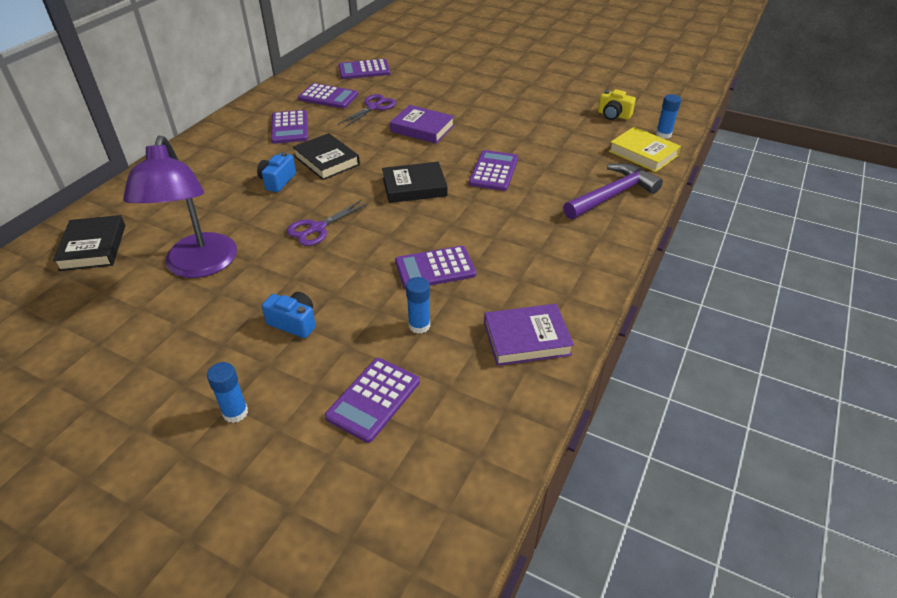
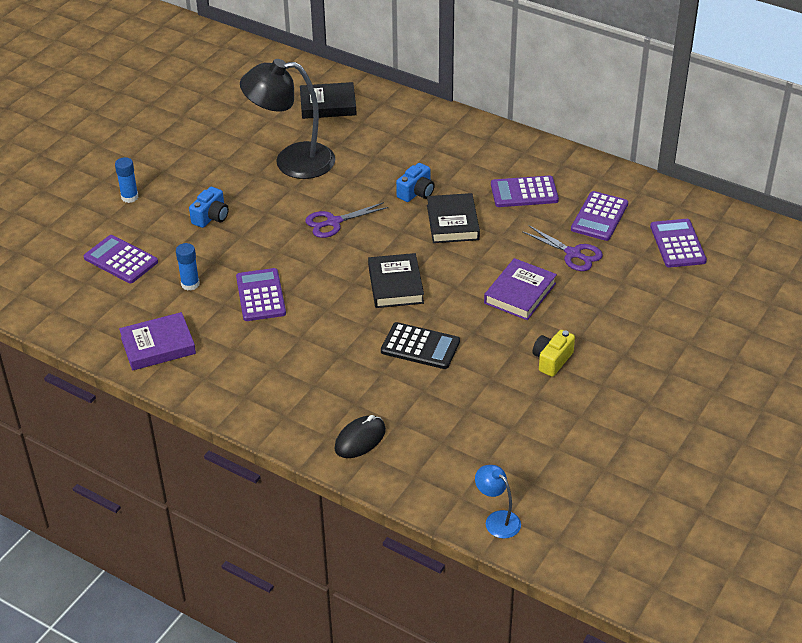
camera: 95 degrees right, 0 degrees up
purple lamp [123,135,237,278] -> black lamp [240,59,335,179]
blue camera [257,152,296,192] -> blue camera turned 105 degrees clockwise [396,163,435,202]
purple scissors [287,200,368,246] -> purple scissors turned 75 degrees counterclockwise [306,202,388,238]
black book [292,133,360,180] -> black book turned 60 degrees counterclockwise [427,193,480,243]
purple calculator [469,150,518,191] -> black calculator [381,322,460,369]
purple book [484,304,574,366] -> purple book turned 75 degrees clockwise [119,312,196,371]
purple hammer [563,163,663,219] -> black mouse [334,415,386,458]
yellow camera [598,89,636,120] -> yellow camera moved to [533,330,575,377]
yellow book [609,127,681,172] -> none
blue glue stick [656,94,681,139] -> blue lamp [475,465,521,539]

